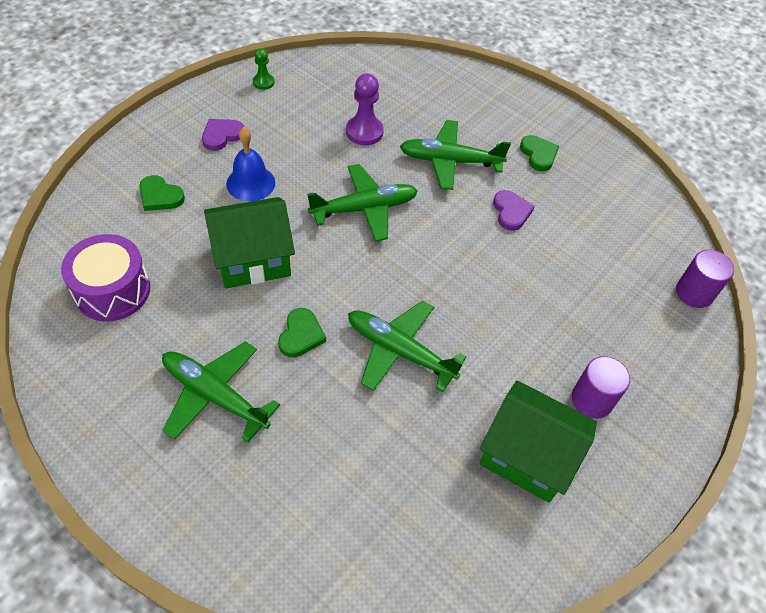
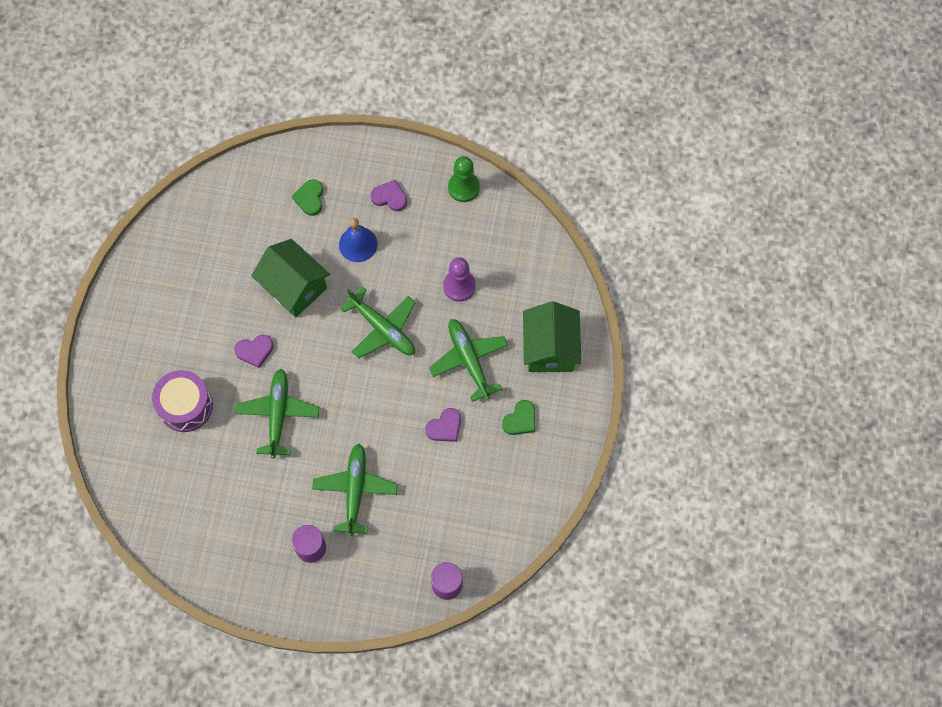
camera: 65 degrees right, 15 degrees up
purple drum [61,234,150,321] -> purple drum moved to [152,370,213,432]
green plane [162,341,280,442] -> green plane moved to [312,444,398,536]
green pawn [253,48,275,90] -> green pawn [448,156,480,202], size x1.68
green heart [278,308,326,358] -> purple heart [234,335,274,368]
green house [480,381,597,503] -> green house moved to [523,301,581,372]

